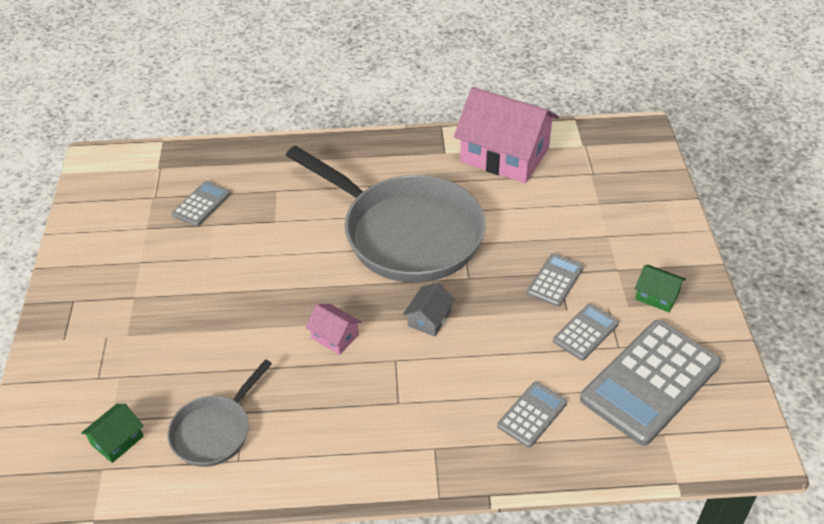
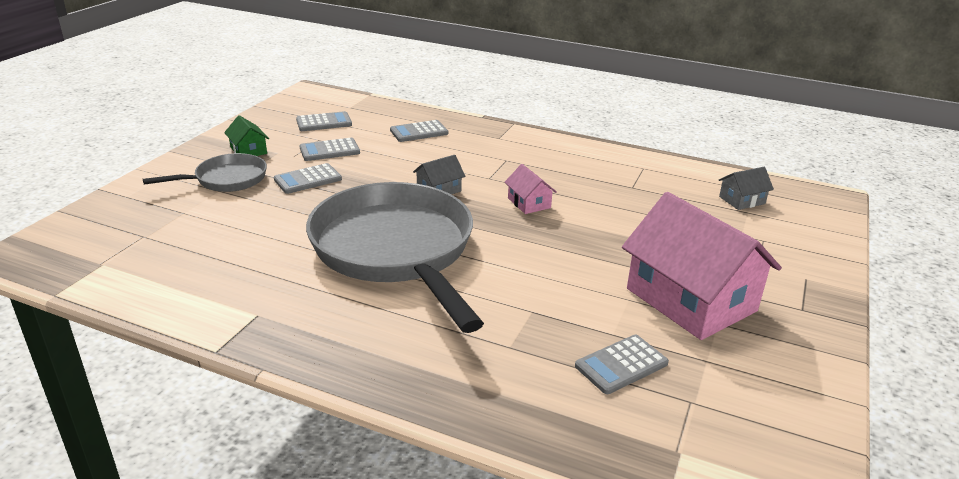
camera: 155 degrees left, 15 degrees down
green house [81,404,144,463] -> grey house [719,167,774,210]
grey pan [168,359,272,467] -> grey pan moved to [143,153,267,192]
pink house [454,87,559,183] -> pink house moved to [622,192,782,340]
grey calculator [580,320,721,446] -> grey calculator [296,111,352,131], size x0.49

